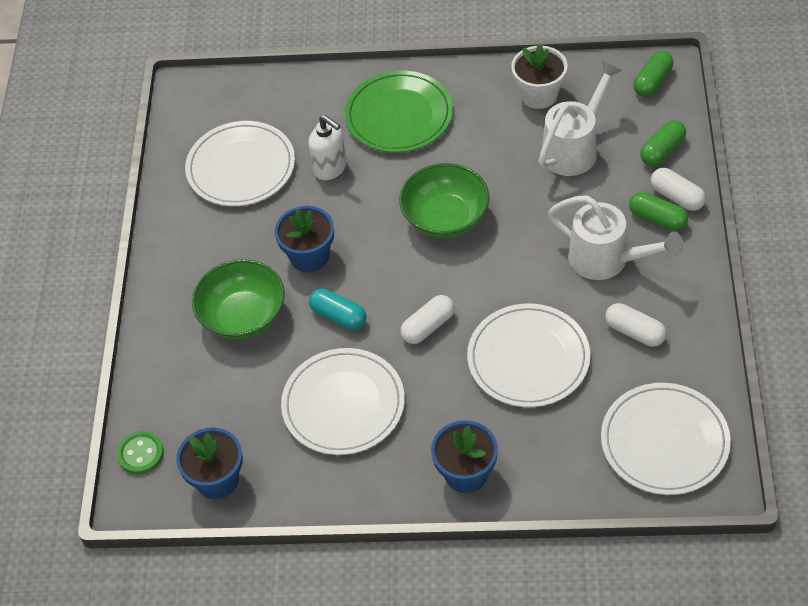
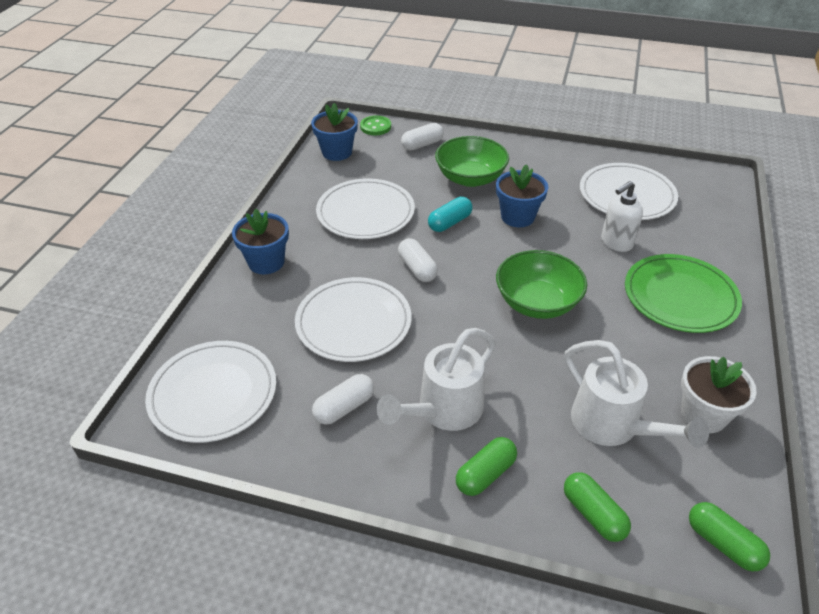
camera: 100 degrees right, 10 degrees down
white capsule [651,168,706,211] -> white capsule moved to [401,123,444,151]

